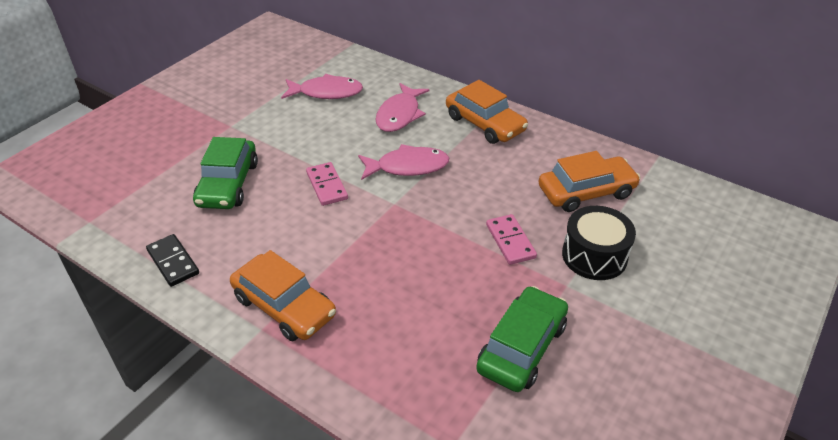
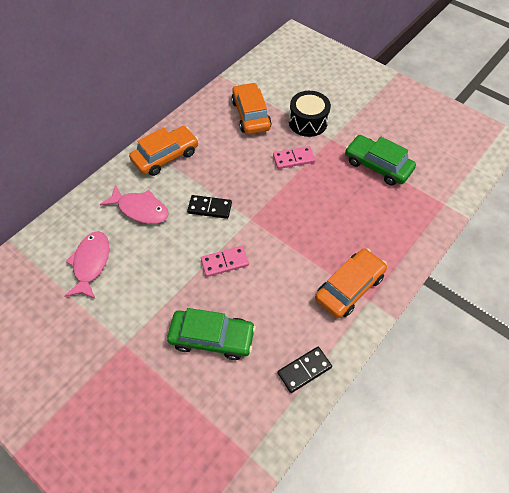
camera: 85 degrees left, 15 degrees up
pink fish [358,144,449,180] -> black domino [187,195,232,219]

